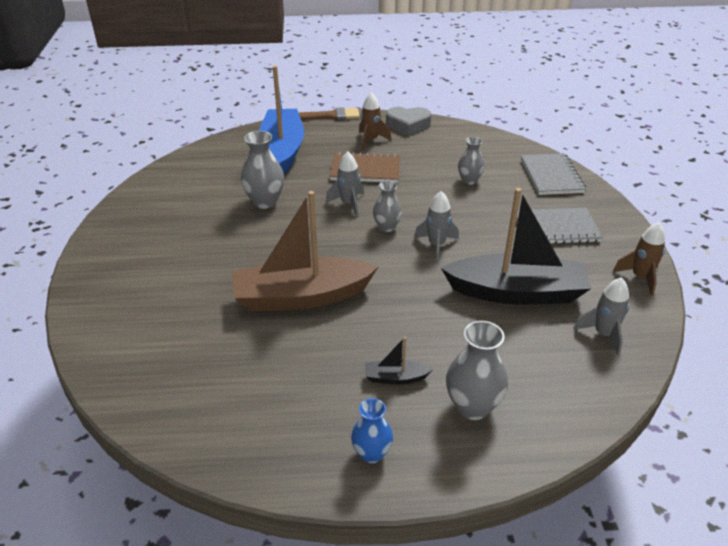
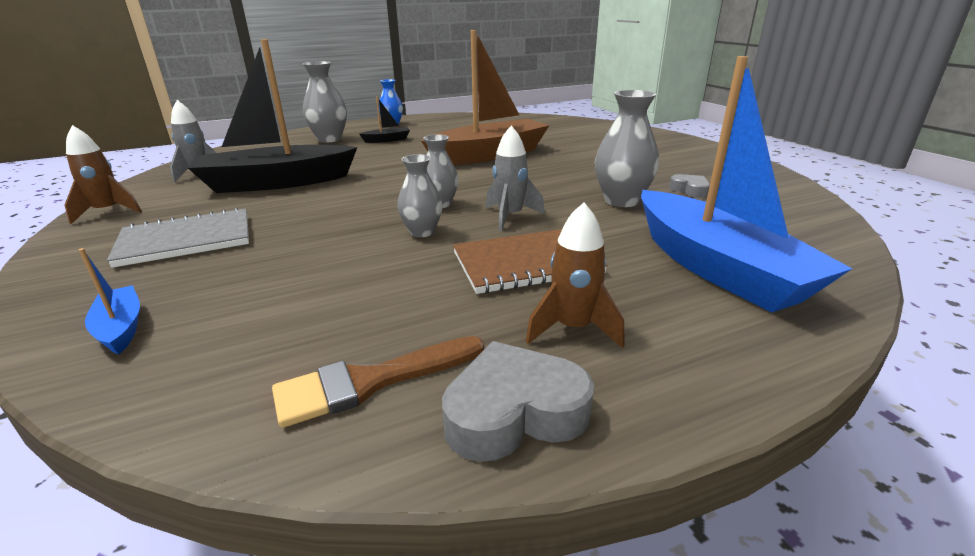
camera: 160 degrees right, 10 degrees down
brown brush [299,107,360,120] -> brown brush moved to [272,336,484,428]
grey rocket [414,191,459,262] -> none
grey vase [458,137,485,185] -> grey vase moved to [397,154,443,237]
grey notebook [521,153,586,195] -> blue boat [79,248,140,355]
none -> grey heart [669,174,710,198]

